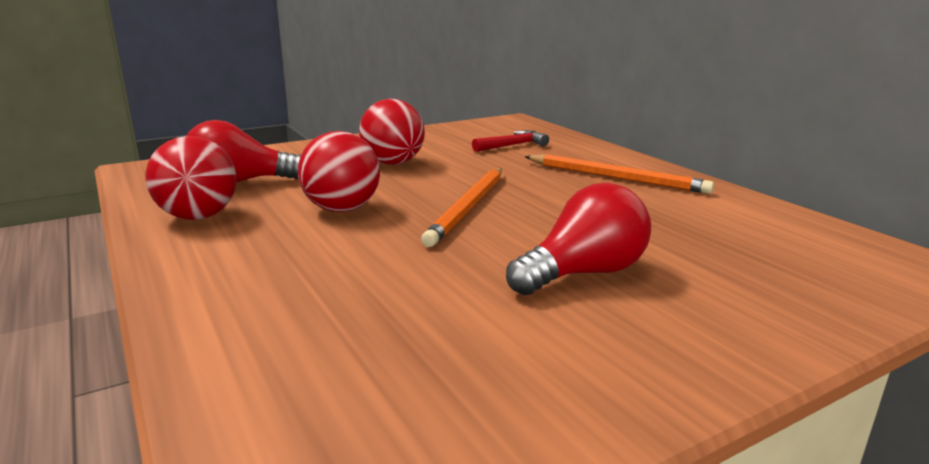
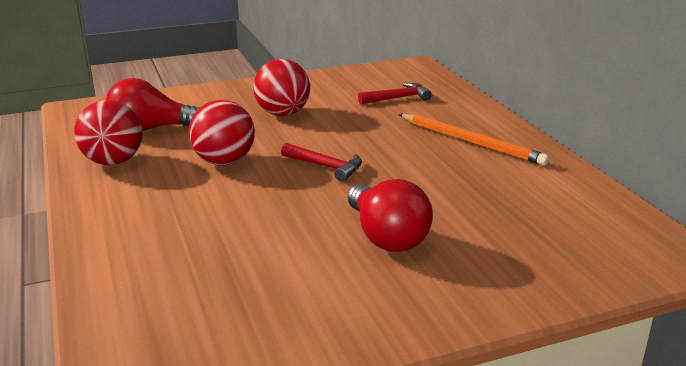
camera: 10 degrees right, 5 degrees up
orange pencil [421,168,502,247] -> red hammer [281,143,362,182]
red light bulb [506,183,651,295] -> red light bulb turned 90 degrees clockwise [348,179,433,252]

